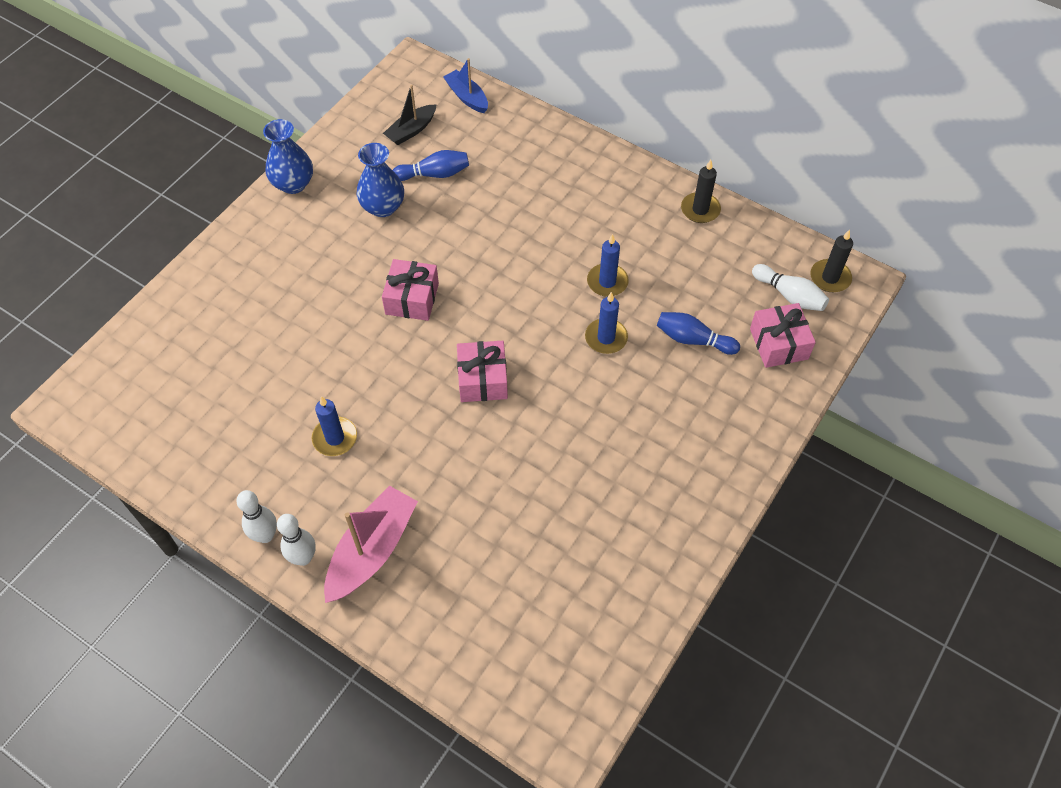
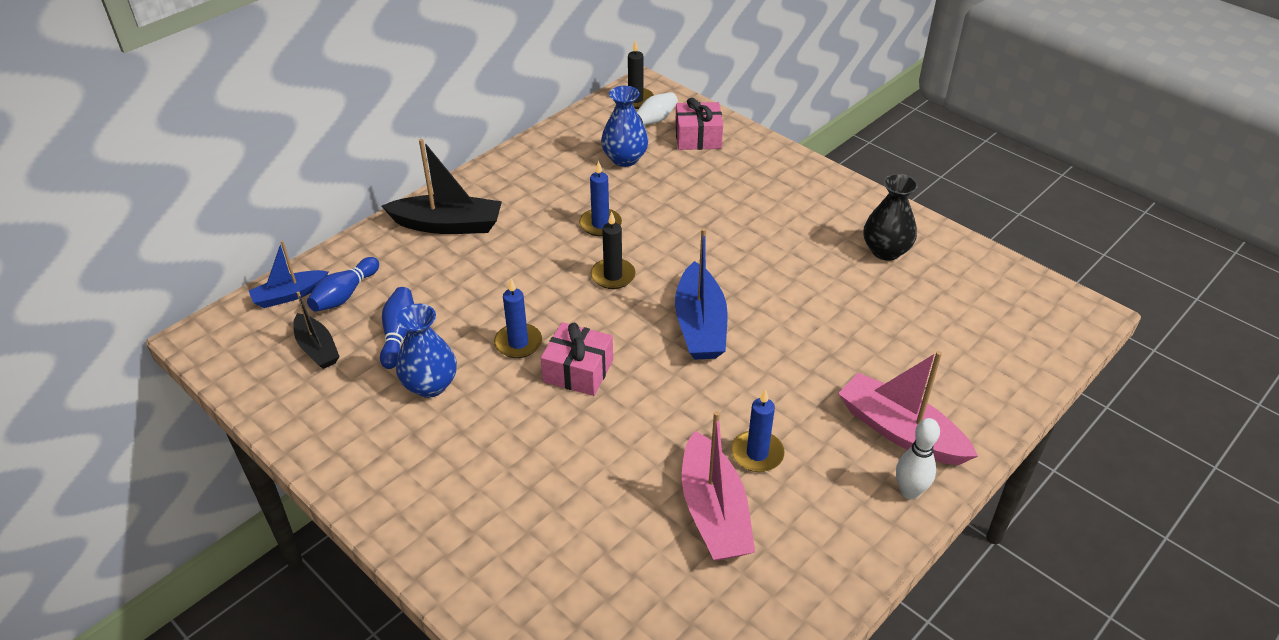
camera: 80 degrees left, 15 degrees down
white bowling pin [236,490,277,543] -> none
blue vase [263,119,313,194] -> blue vase moved to [601,86,648,167]
pink gift [457,341,508,402] -> blue boat [675,228,728,360]
blue candle [585,292,628,354] -> blue candle moved to [494,279,542,358]
blue bowling pin [657,312,740,355] -> blue bowling pin moved to [307,257,379,312]
black candle [681,160,721,223] -> black candle moved to [591,212,636,289]
none -> black boat [382,139,502,234]
none -> pink boat [682,411,755,561]
none -> black vase [864,174,918,261]

